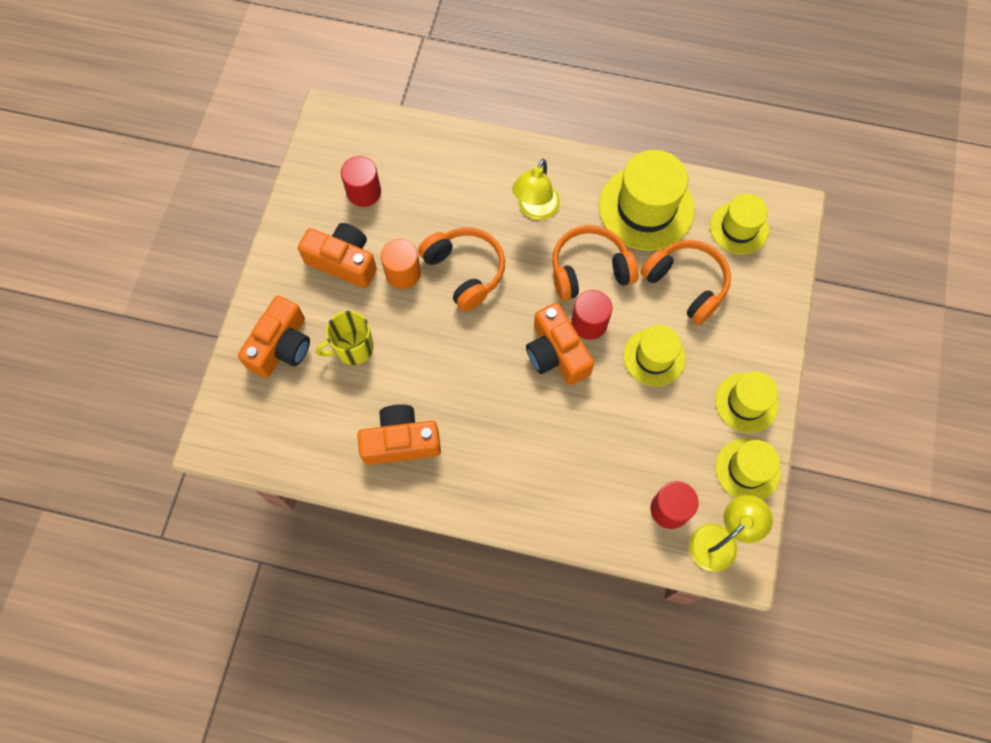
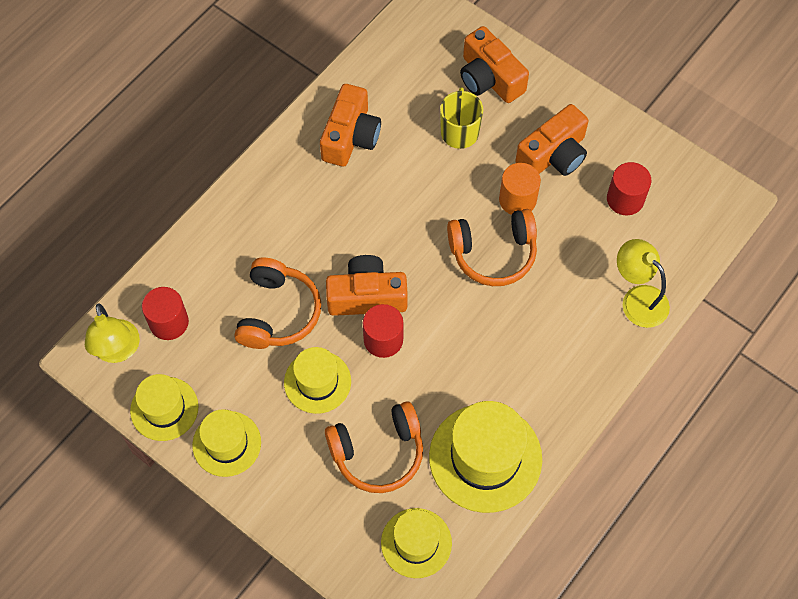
camera: 115 degrees right, 5 degrees down
yellow lamp [512,159,560,220] -> yellow lamp moved to [617,239,670,328]
orange headphones [552,225,639,301] -> orange headphones moved to [234,257,321,349]

